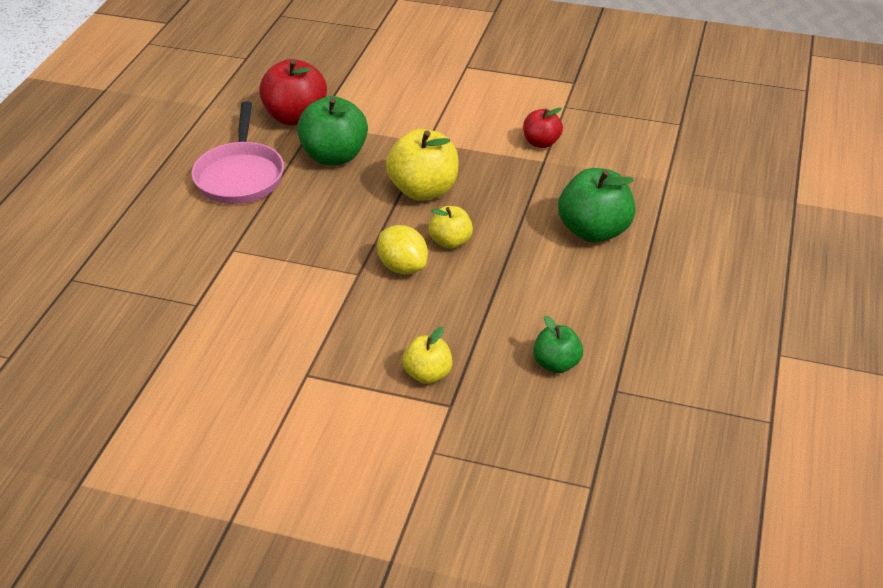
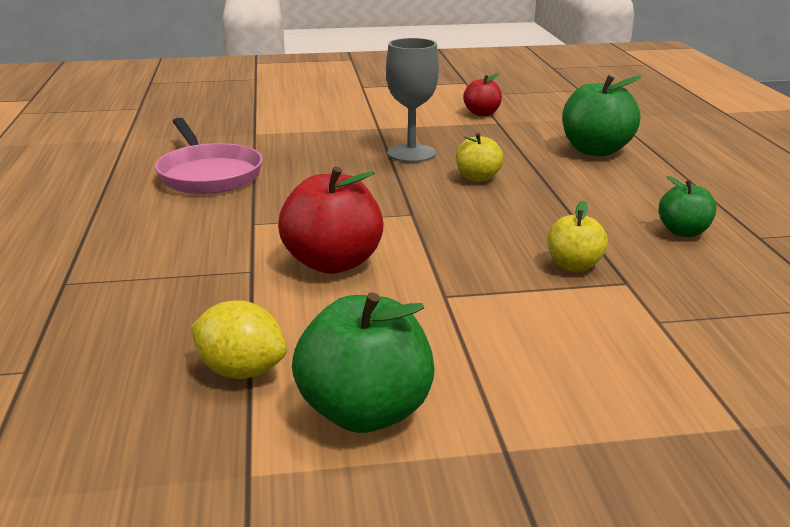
camera: 25 degrees left, 15 degrees down
red apple [259,59,327,126] -> red apple moved to [278,166,383,274]
green apple [297,96,368,165] -> green apple moved to [292,292,434,433]
yellow lemon [377,225,428,274] -> yellow lemon moved to [191,300,287,379]
yellow apple [386,129,459,201] -> grey goblet [386,38,439,163]

